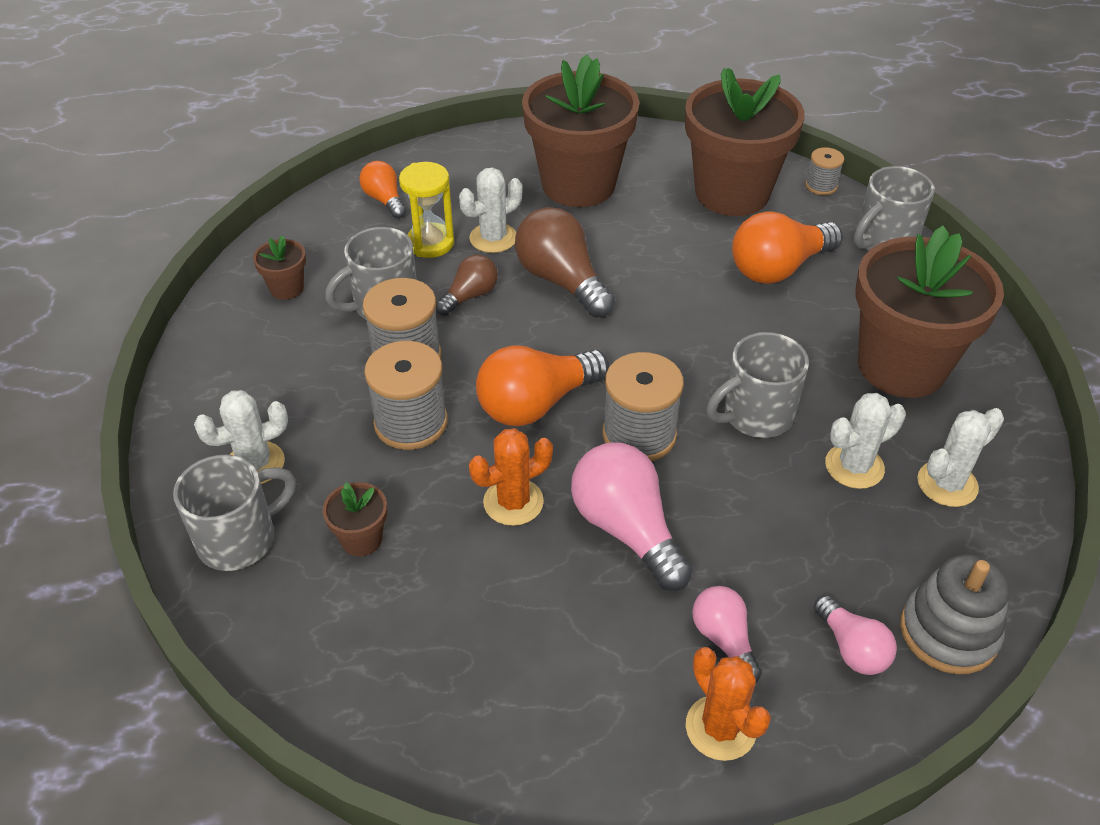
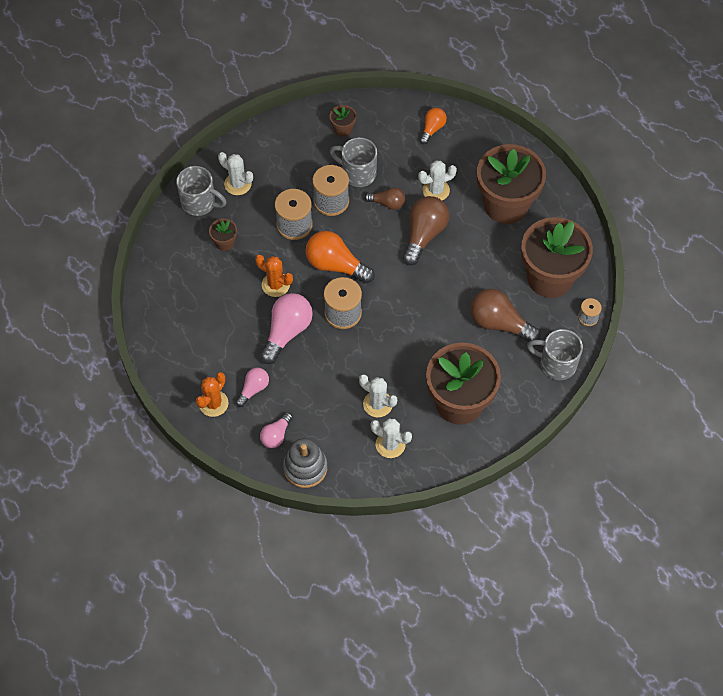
camera: 60 degrees right, 15 degrees up
yellow hourglass [399,162,454,258] -> none
white cactus [459,167,523,253] -> white cactus turned 45 degrees counterclockwise [418,161,457,200]
grey mug [706,332,809,438] -> none
orange light bulb [732,212,843,284] -> brown light bulb [470,289,541,342]

